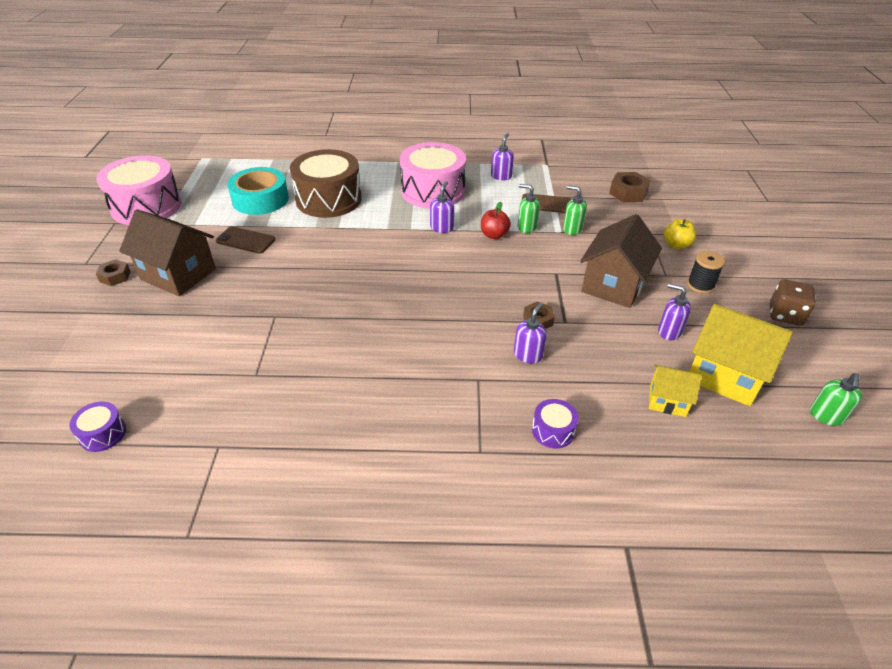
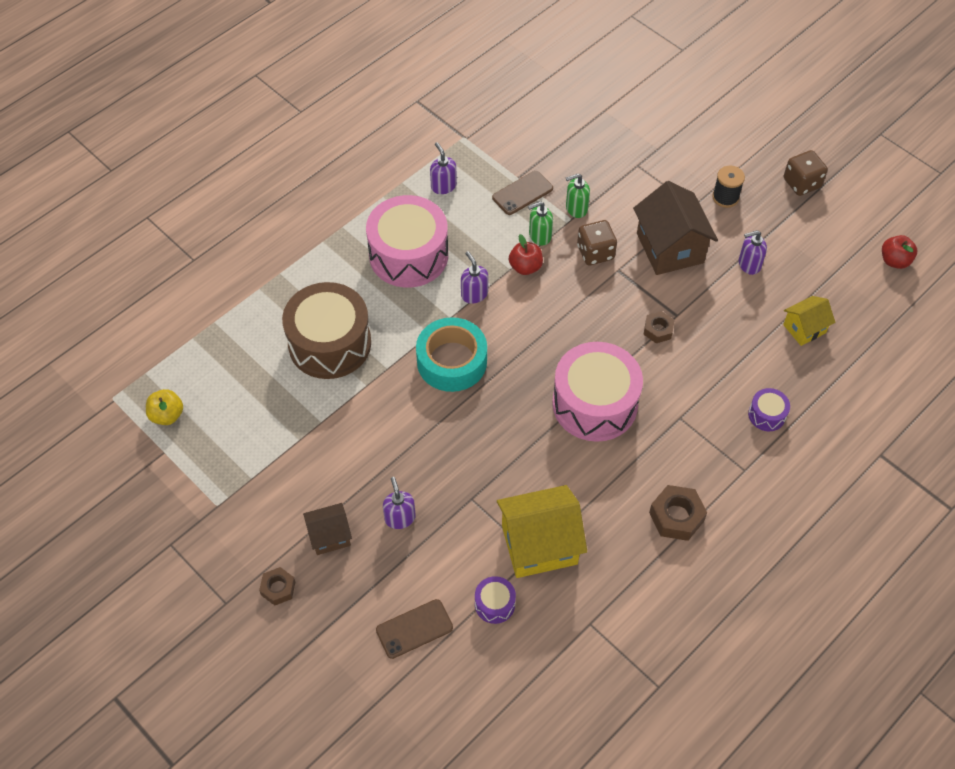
camera: 45 degrees left, 15 degrees up
purple drum [69,401,126,452] -> purple drum moved to [475,576,516,624]
pink drum [96,155,182,225] -> pink drum moved to [552,342,643,442]
brown house [119,209,216,296] -> brown house [303,503,352,555], size x0.55
brown phone [216,226,275,254] -> brown phone moved to [376,599,453,659]
turquoise tape [227,167,289,215] -> turquoise tape moved to [416,317,487,392]
purple soap dispenser [514,302,547,364] -> purple soap dispenser moved to [383,477,416,529]
brown nut [609,172,651,202] -> brown nut moved to [649,485,707,541]
yellow apple [664,219,696,249] -> yellow apple moved to [146,389,183,425]
yellow house [689,304,793,406] -> yellow house moved to [497,485,587,578]
green soap dispenser [810,373,862,426] -> red apple [882,235,917,269]
none -> brown dice [577,220,617,265]

